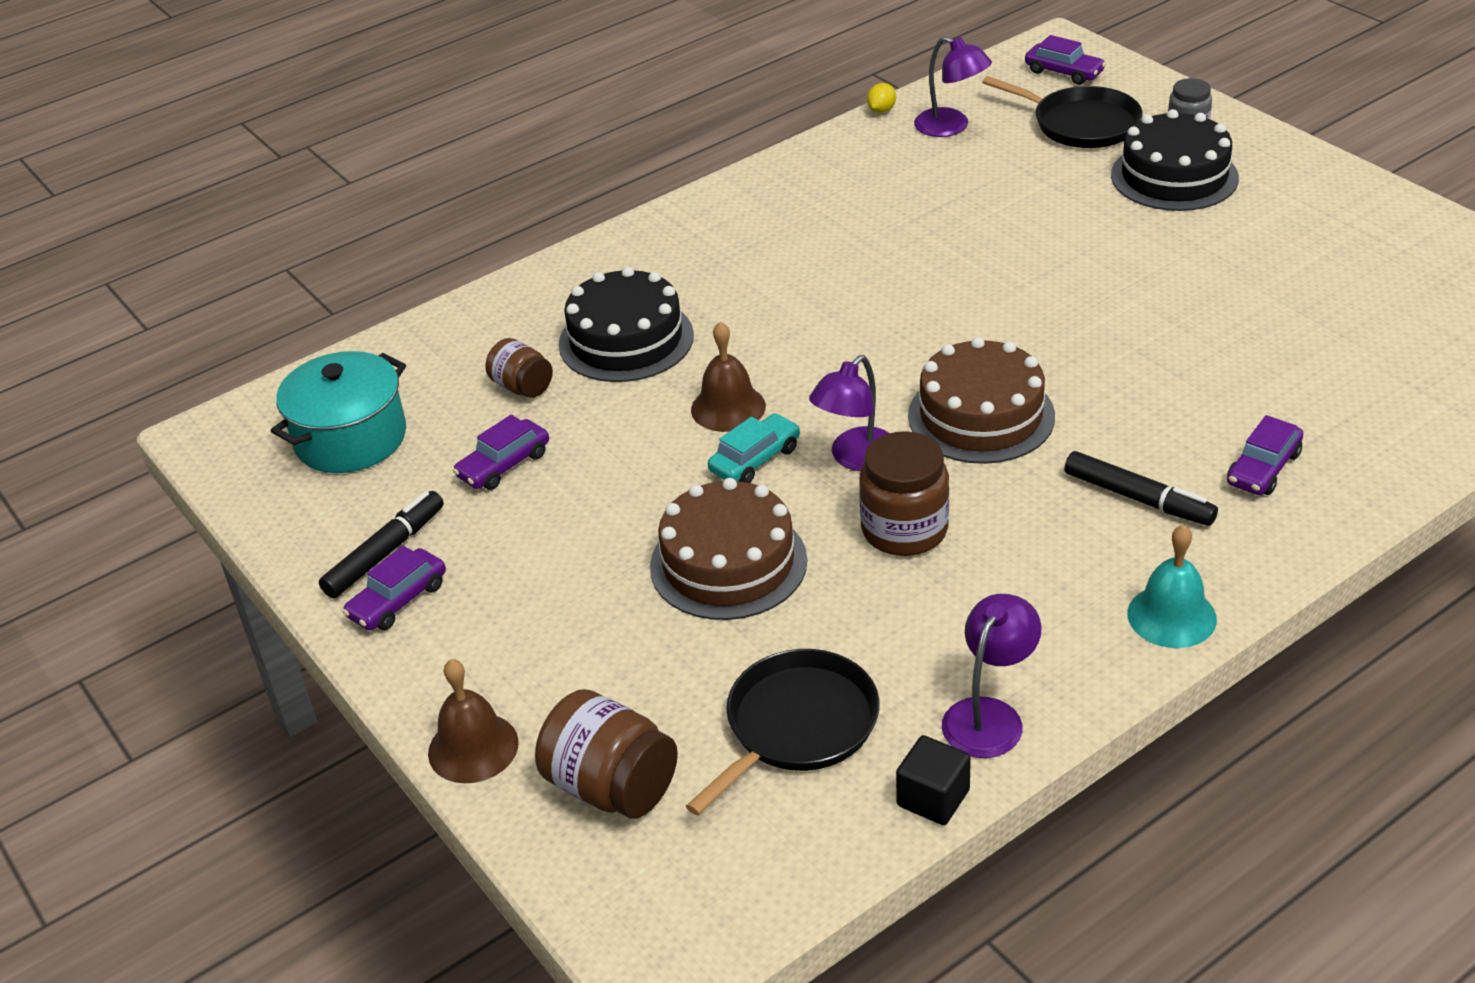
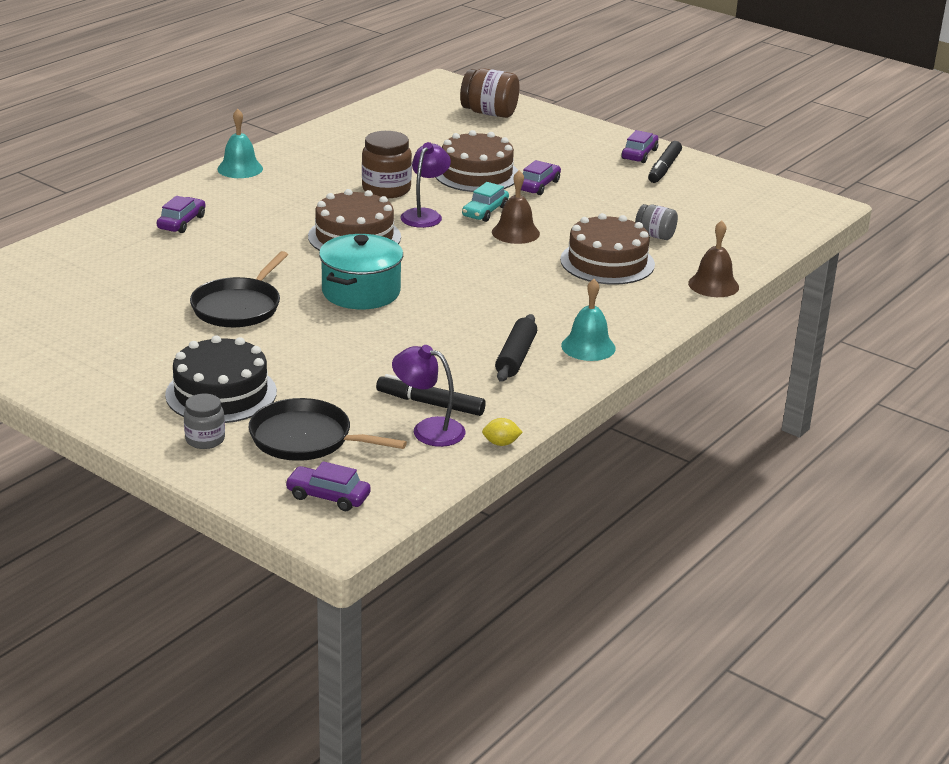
camera: 160 degrees right, 10 degrees down
turquoise pot [271,351,406,473] -> turquoise pot moved to [319,234,403,309]
brown bell [428,659,519,783] -> brown bell moved to [688,220,739,297]
purple car [453,415,549,490] -> purple car moved to [521,160,561,195]
brown jar [486,338,553,398] -> grey jar [635,204,678,240]
black cake [559,267,694,382] -> brown cake [560,213,655,285]
black pan [686,649,880,815] -> black pan moved to [190,251,288,327]
yellow lemon [867,83,896,113] -> yellow lemon turned 75 degrees clockwise [482,418,523,446]
black cube [896,735,971,825] -> none
purple lamp [942,594,1041,758] -> none
black marker [1064,451,1218,526] -> black marker moved to [376,374,486,416]
none -> black rolling pin [495,314,537,382]
none -> turquoise bell [561,279,616,361]

